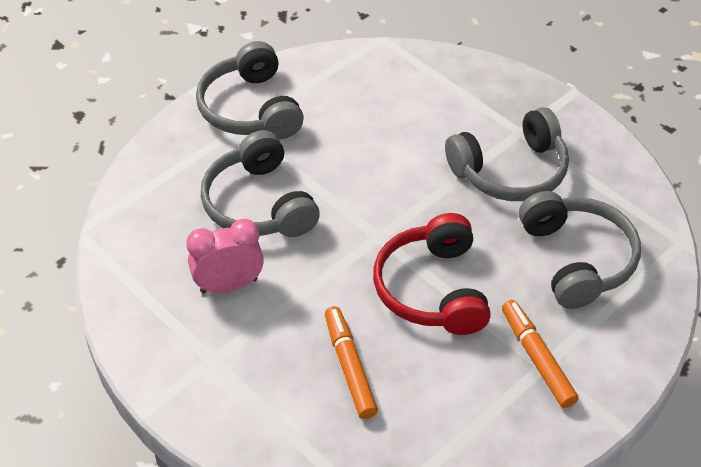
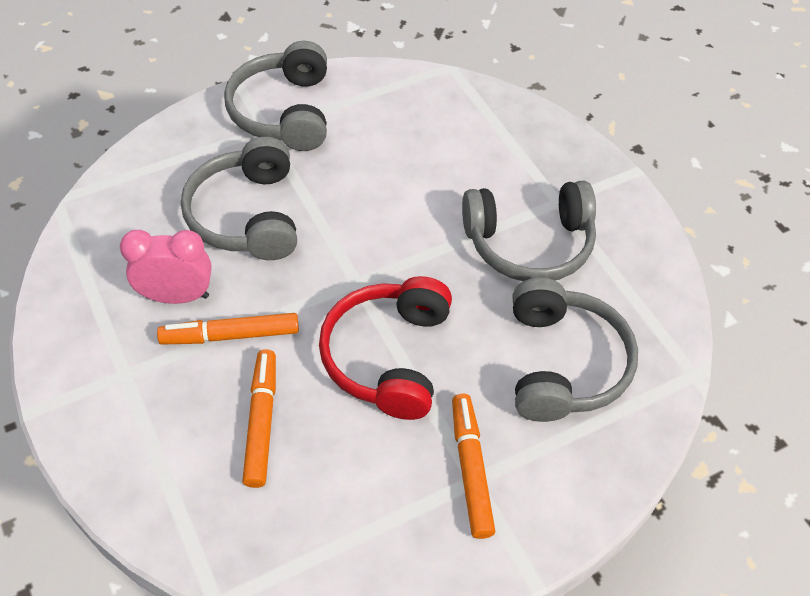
camera: 15 degrees right, 5 degrees up
none -> orange marker [157,313,299,345]

